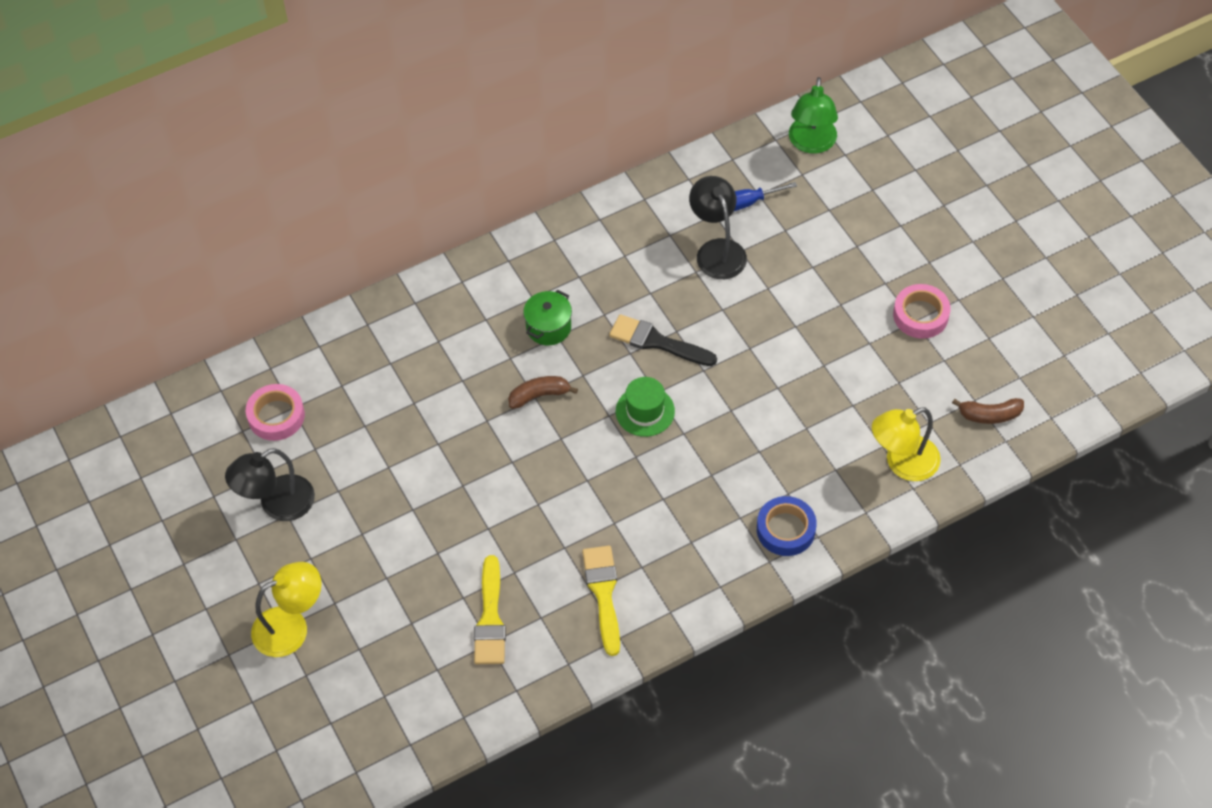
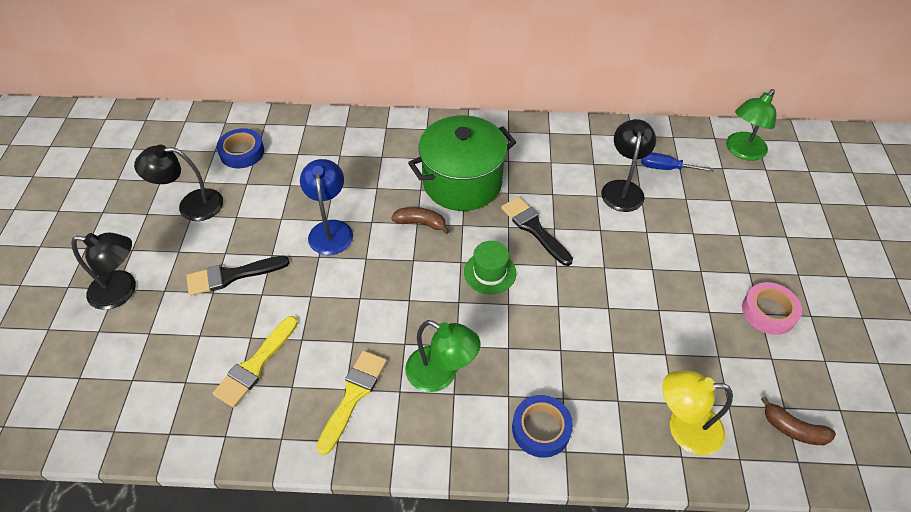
camera: 30 degrees right, 5 degrees down
pink tape [246,384,305,441] -> blue tape [217,128,264,169]
yellow lamp [251,562,322,657] -> black lamp [71,232,136,310]
green pot [523,290,572,345] -> green pot [408,115,516,211], size x2.13
none -> black brush [186,256,289,296]
none -> blue lamp [300,159,353,255]
none -> green lamp [405,320,480,392]

